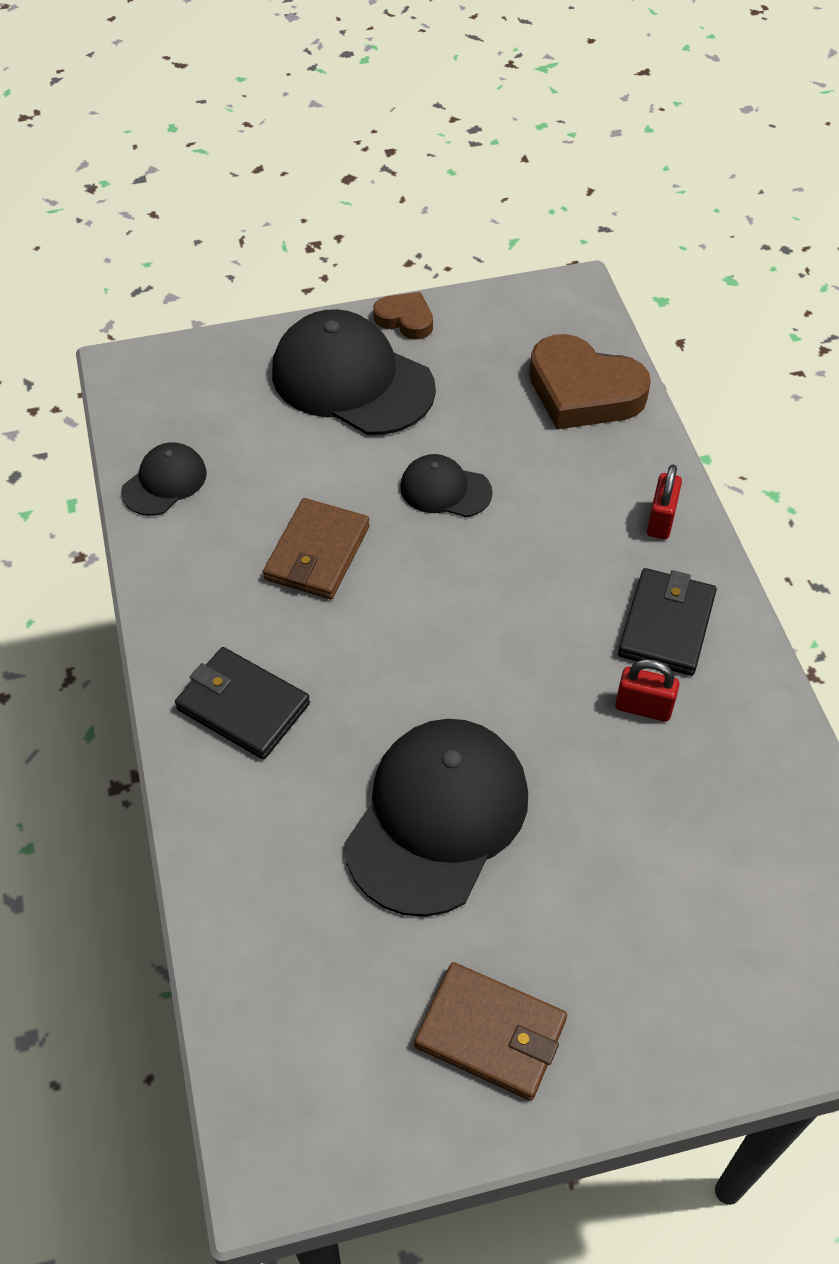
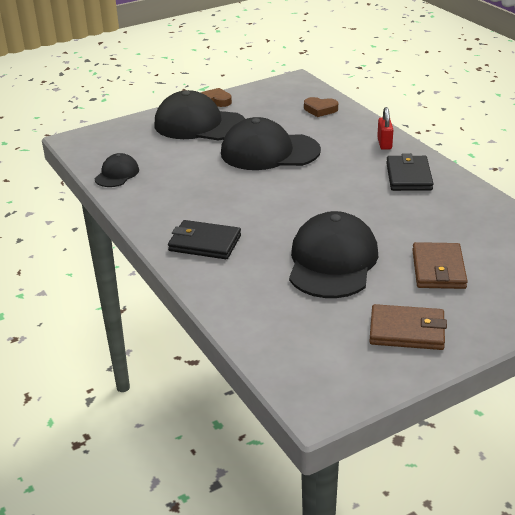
camera: 15 degrees left, 20 degrees down
brown wallet [263,498,370,599] -> brown wallet moved to [412,242,468,289]
black cap [400,454,493,517] -> black cap [221,117,321,170], size x1.98
brown heart [529,334,651,429] -> brown heart [304,97,338,117], size x0.53
red padlock [615,659,679,722] -> none

